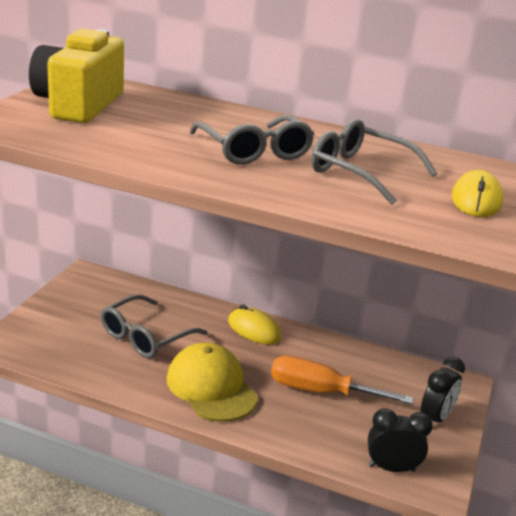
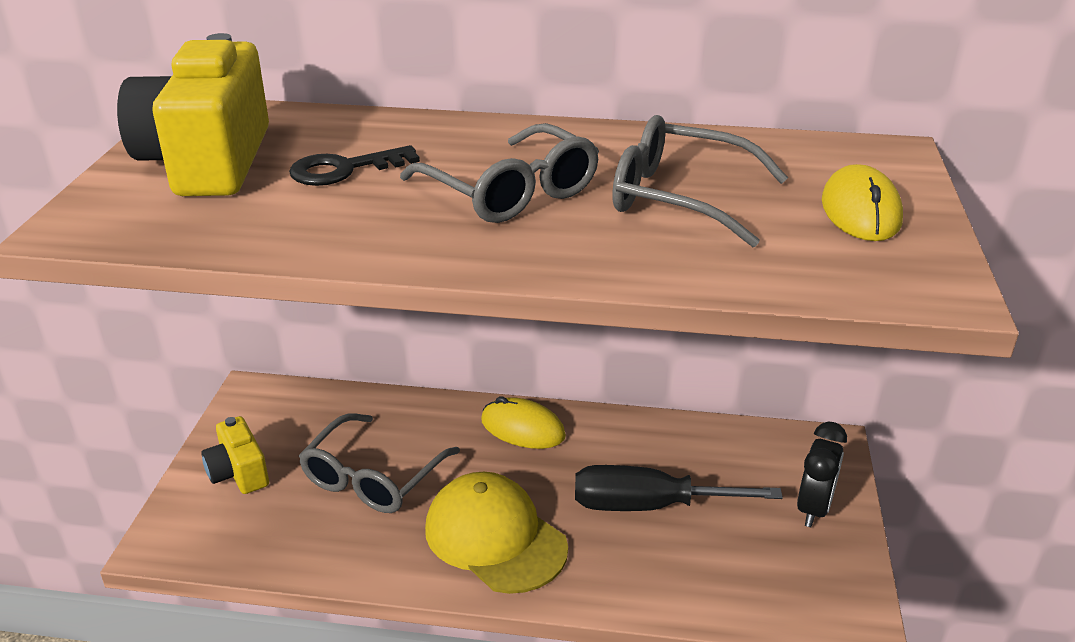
camera: 10 degrees left, 5 degrees up
orange screwdriver [271,355,414,404] -> black screwdriver [575,465,783,511]
black clock [368,408,433,472] -> none
none -> yellow camera [201,416,269,494]
none -> black key [289,145,420,186]

